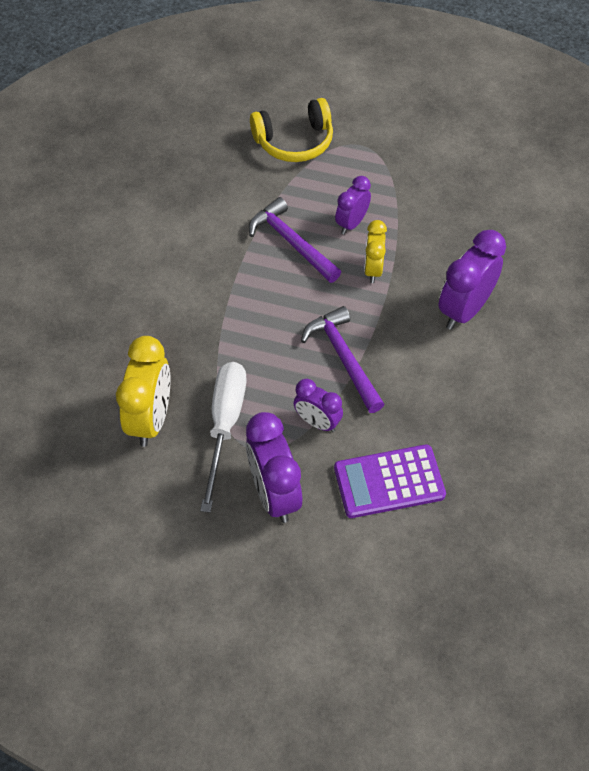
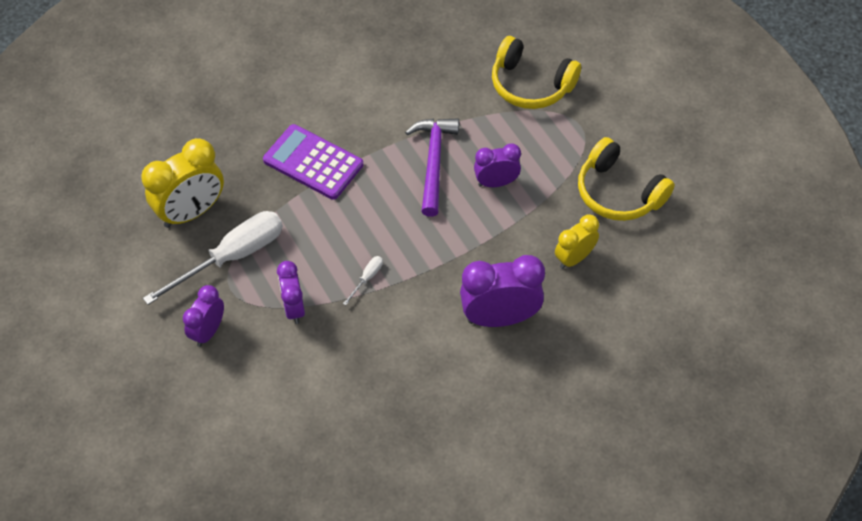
camera: 45 degrees right, 0 degrees up
purple clock [246,412,302,523] -> purple clock [183,285,224,347], size x0.60
purple hammer [301,306,385,413] -> white screwdriver [343,256,383,305]
purple calculator [334,444,446,518] -> purple calculator moved to [263,124,363,200]
yellow clock [364,220,387,283] -> yellow clock moved to [555,214,599,269]
none -> yellow headphones [578,137,675,221]

